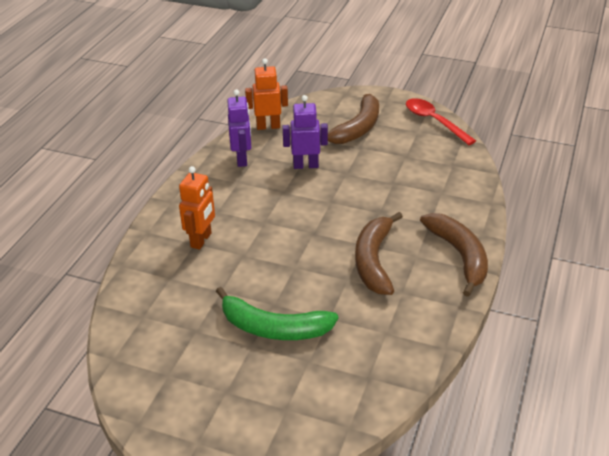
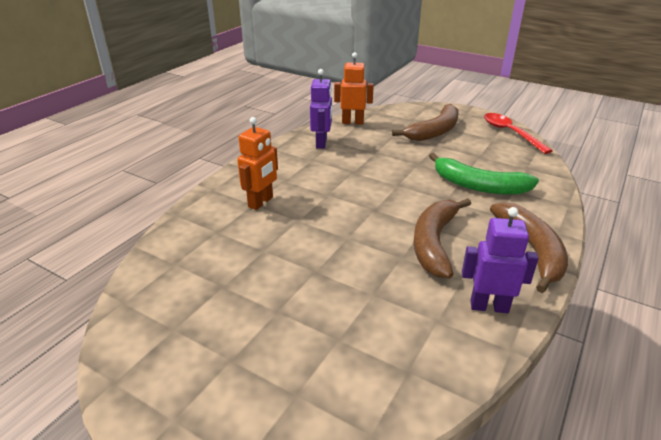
camera: 10 degrees right, 5 degrees down
green banana [216,287,338,340] -> green banana moved to [429,152,539,195]
purple robot [282,95,328,169] -> purple robot moved to [462,207,538,313]

